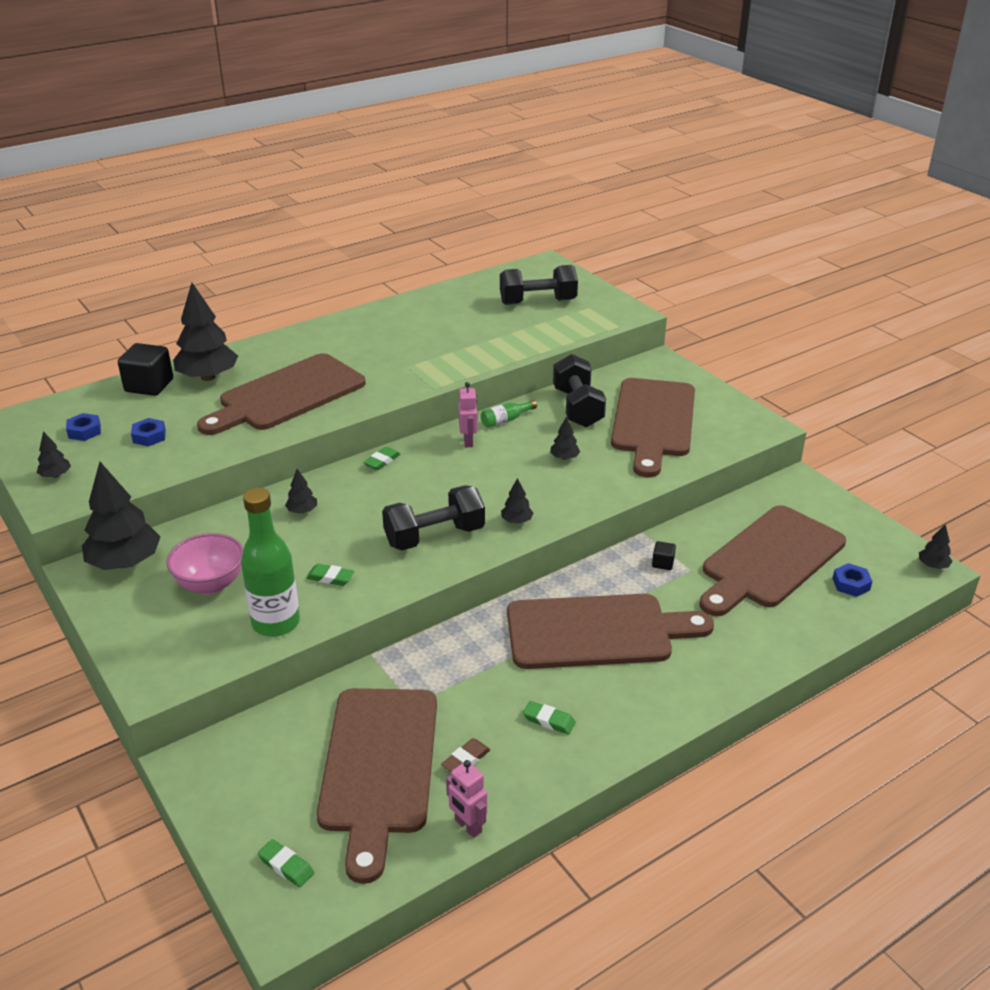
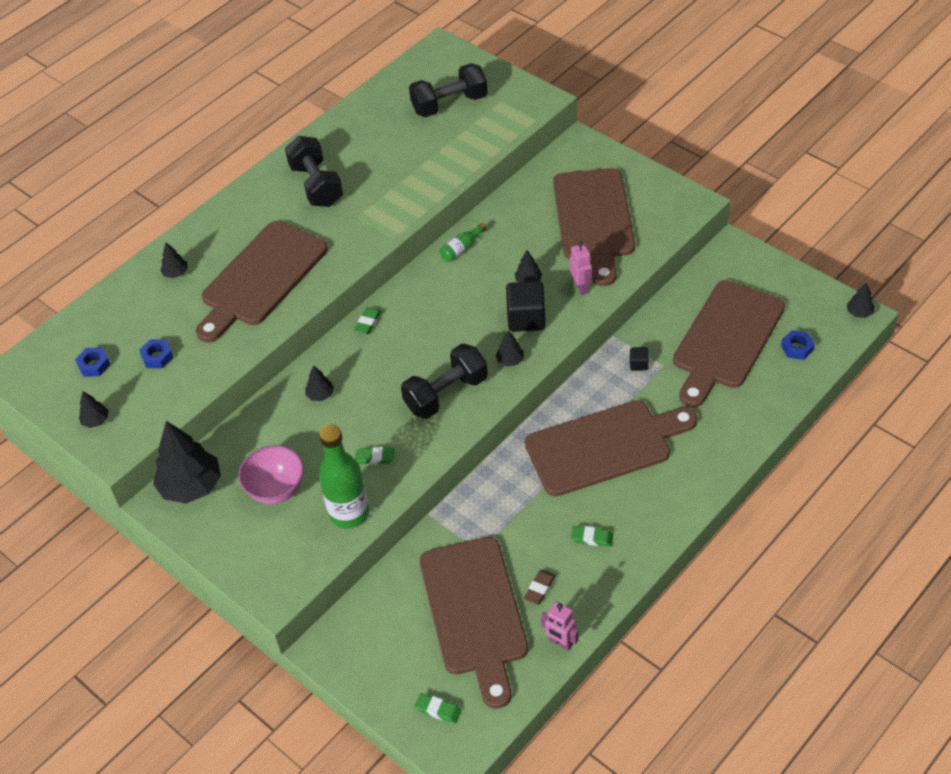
camera: 10 degrees left, 15 degrees up
black cube [118,343,173,396] -> black cube moved to [506,281,546,332]
black tree [173,283,238,381] -> black tree [160,243,188,278], size x0.45
pink robot [458,382,478,447] -> pink robot moved to [570,242,592,295]
black dumbbell [553,354,606,428] -> black dumbbell moved to [285,136,343,207]

